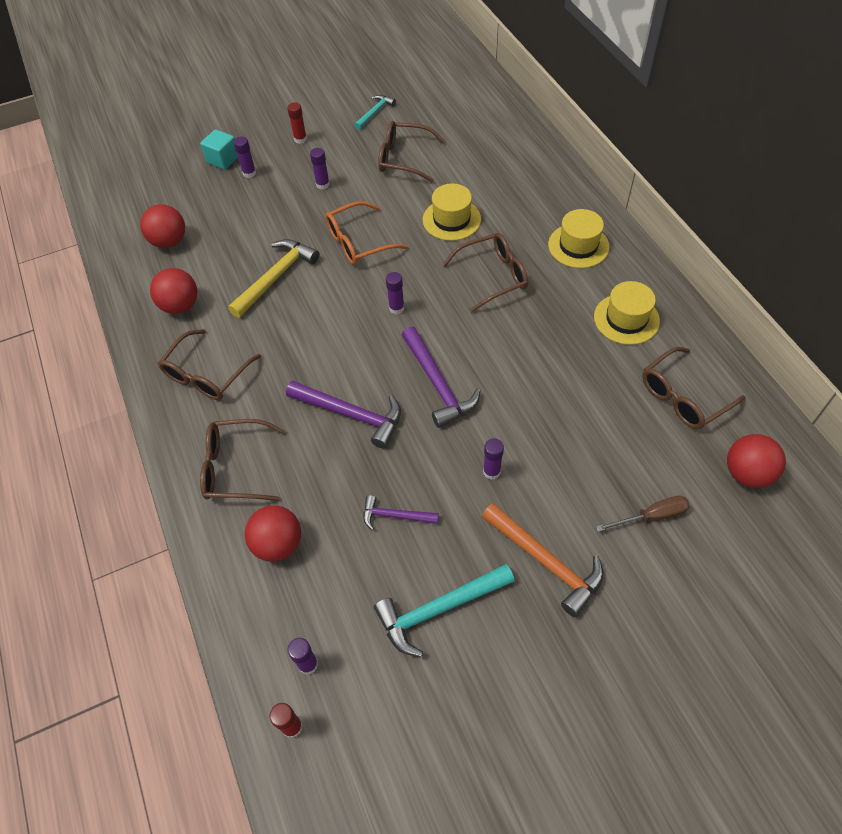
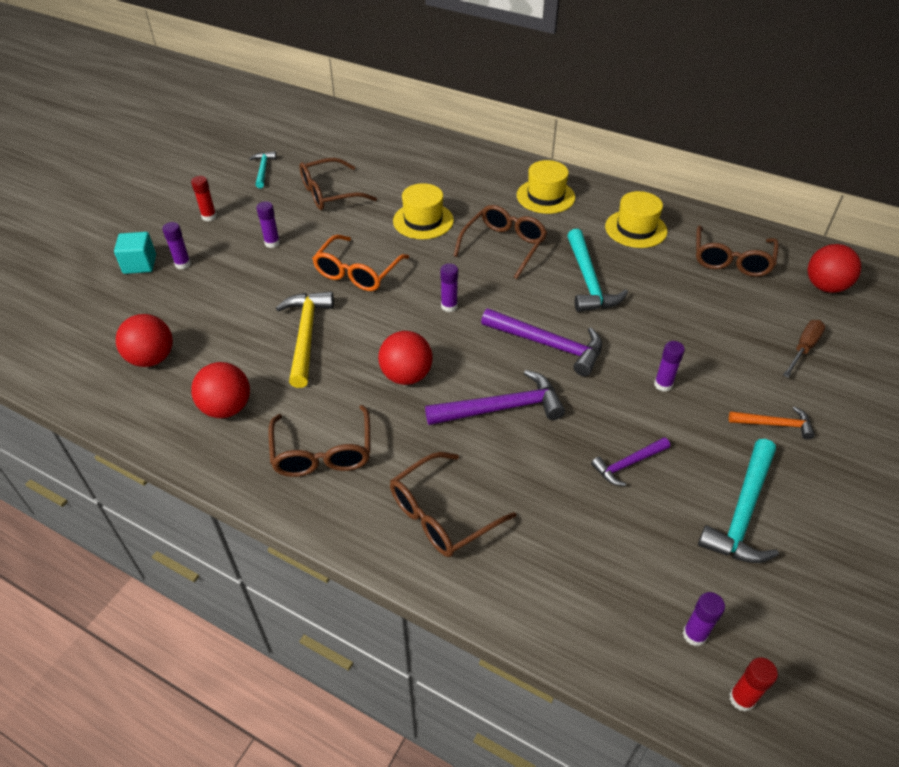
camera: 40 degrees left, 10 degrees down
red ball [244,505,301,562] -> red ball moved to [378,331,433,385]
orange hammer [482,503,604,617] -> orange hammer [729,406,815,439], size x0.58
none -> turquoise hammer [567,229,628,312]

